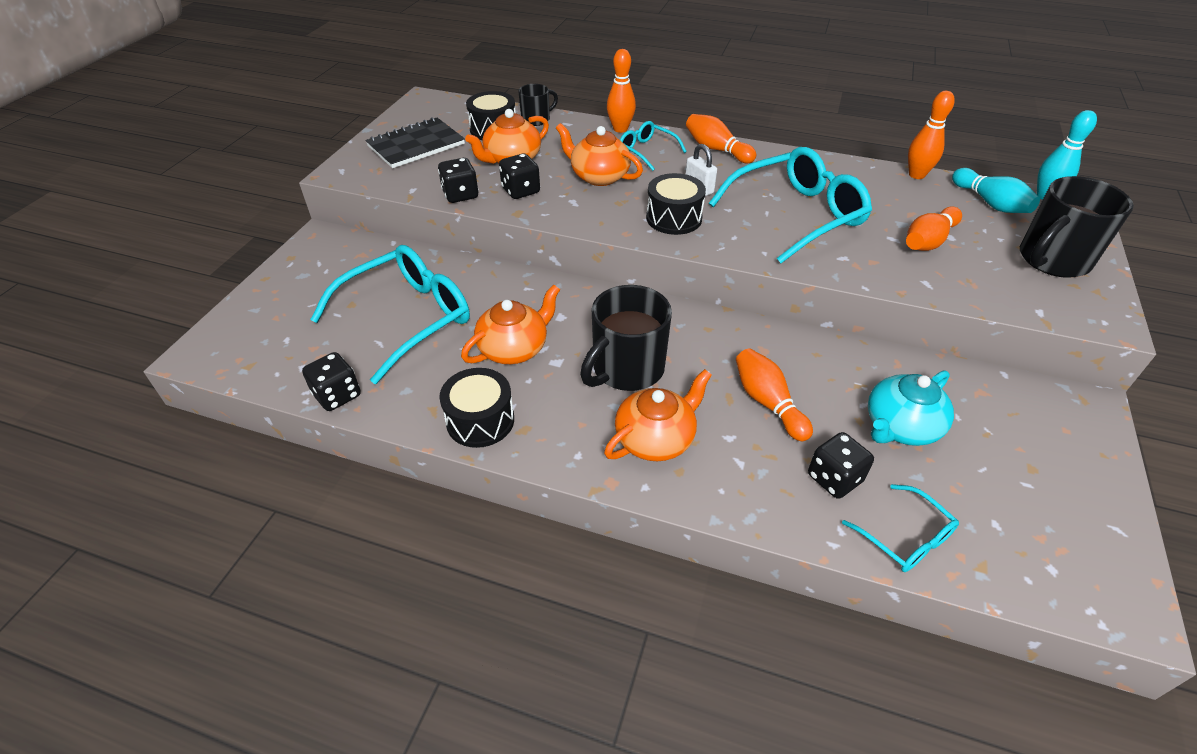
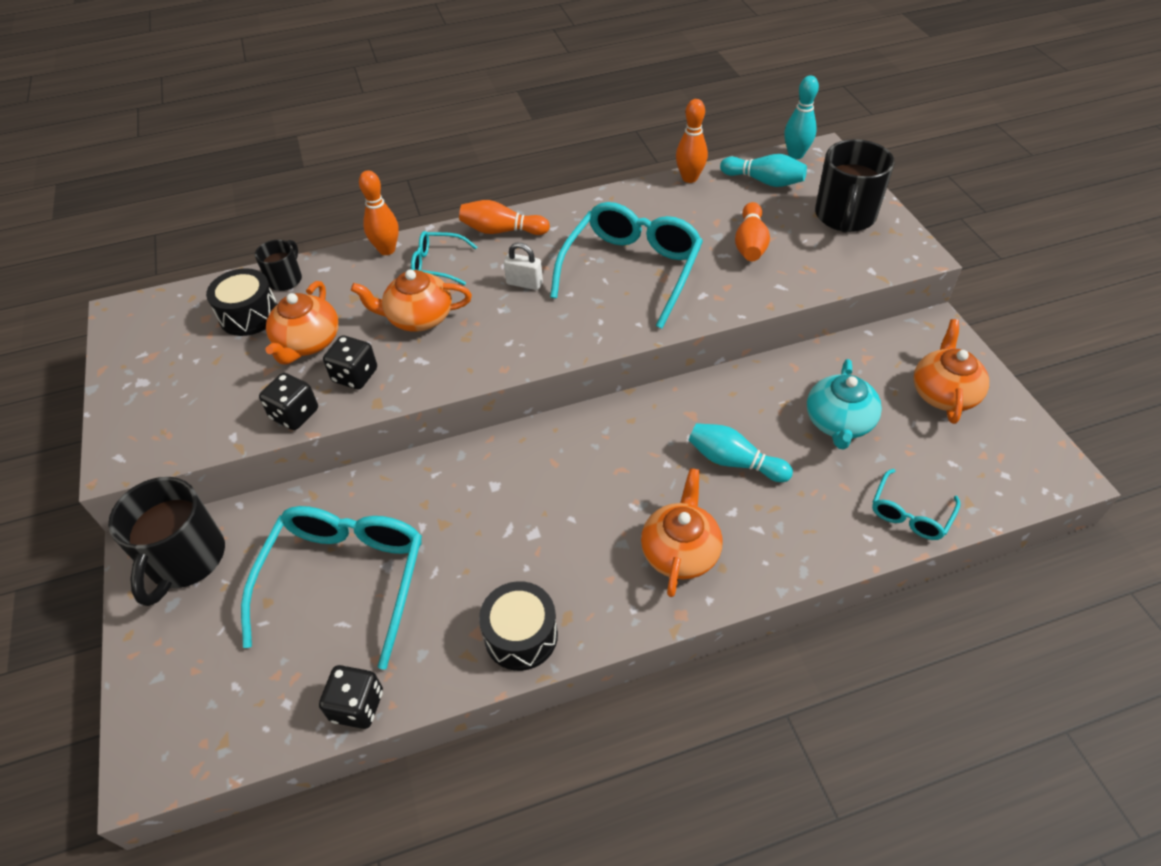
camera: 35 degrees left, 5 degrees up
black notebook [365,117,465,168] -> none
orange teapot [461,285,560,364] -> orange teapot moved to [914,319,989,424]
black mug [580,285,672,391] -> black mug moved to [108,477,225,606]
black drum [646,173,706,235] -> none
orange bowling pin [736,348,813,441] -> turquoise bowling pin [689,423,793,482]
black dice [808,432,874,499] -> none
turquoise glasses [842,484,959,572] -> turquoise glasses turned 105 degrees clockwise [872,469,961,540]

